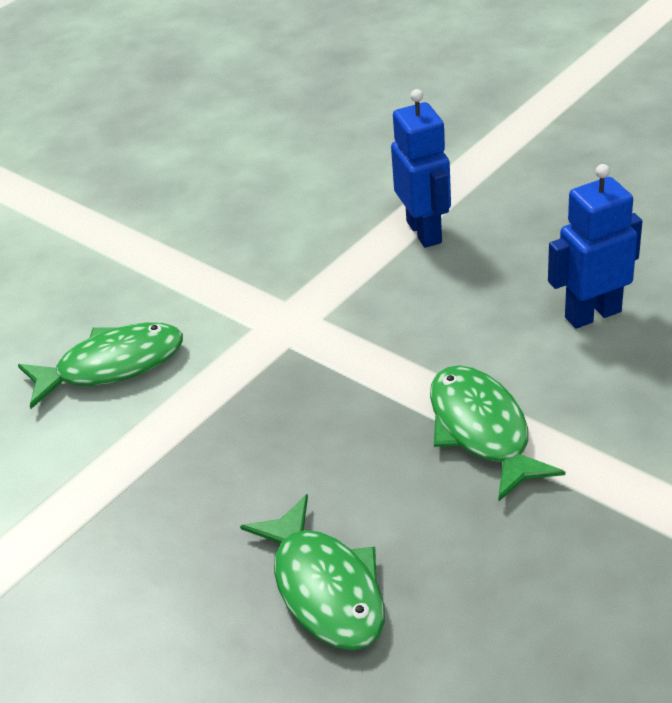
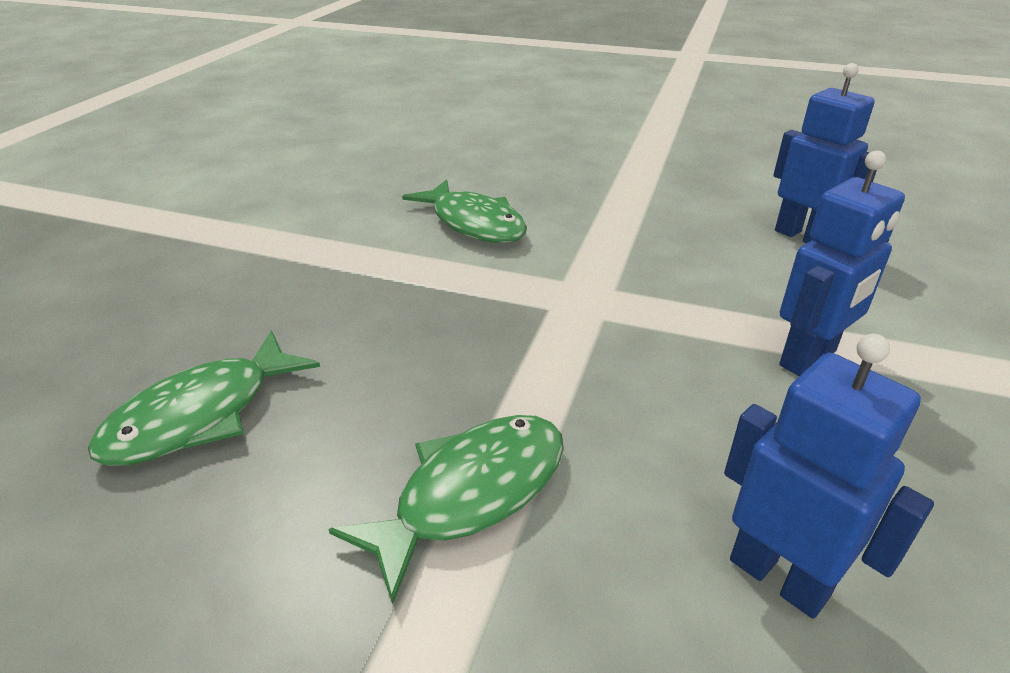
camera: 65 degrees right, 5 degrees down
none -> blue robot [773,63,877,243]

